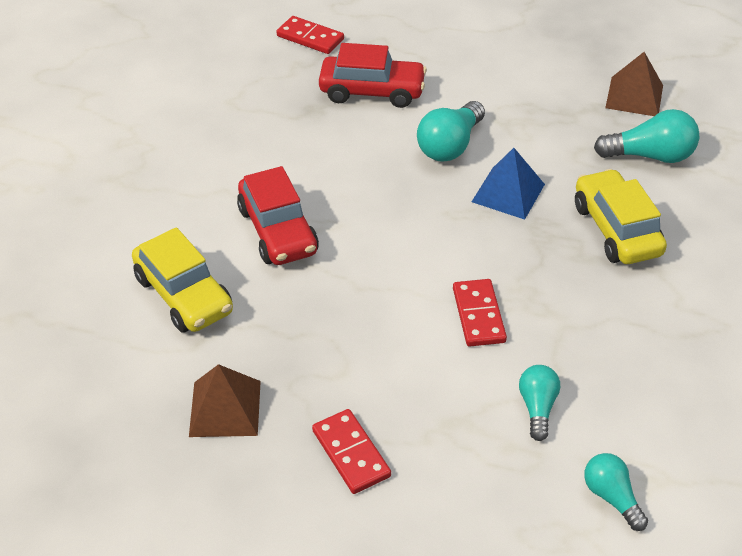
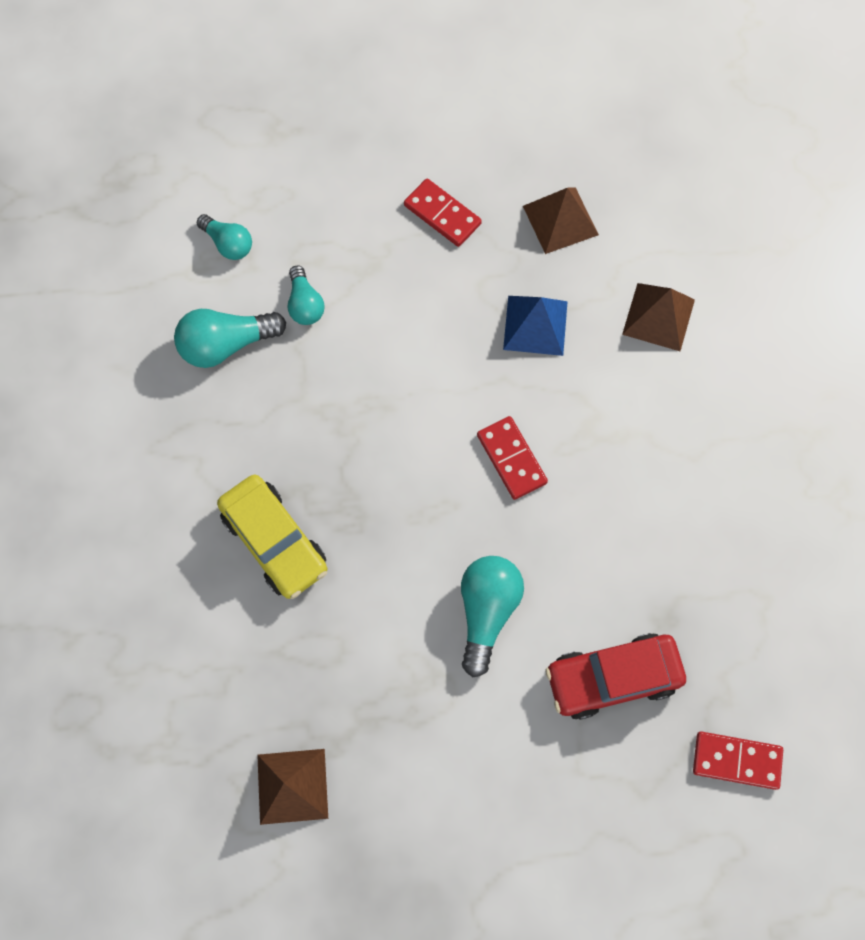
camera: 160 degrees right, 25 degrees up
yellow car [132,227,233,333] -> brown pyramid [622,283,695,351]
red car [237,166,319,265] -> none
red domino [453,279,507,347] -> red domino moved to [477,416,548,500]
blue pyramid [472,148,545,220] -> blue pyramid moved to [503,296,568,356]
turquoise light bulb [594,109,699,163] -> turquoise light bulb moved to [174,309,286,368]

